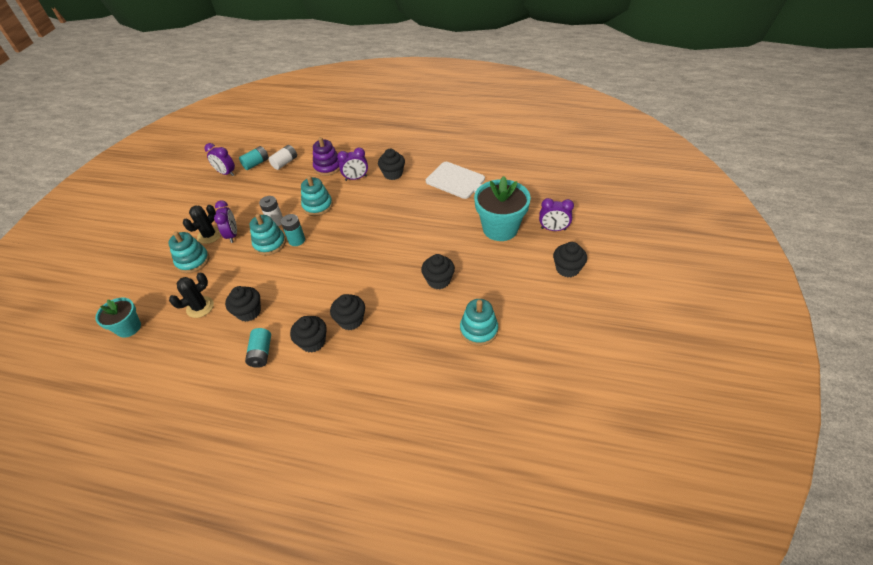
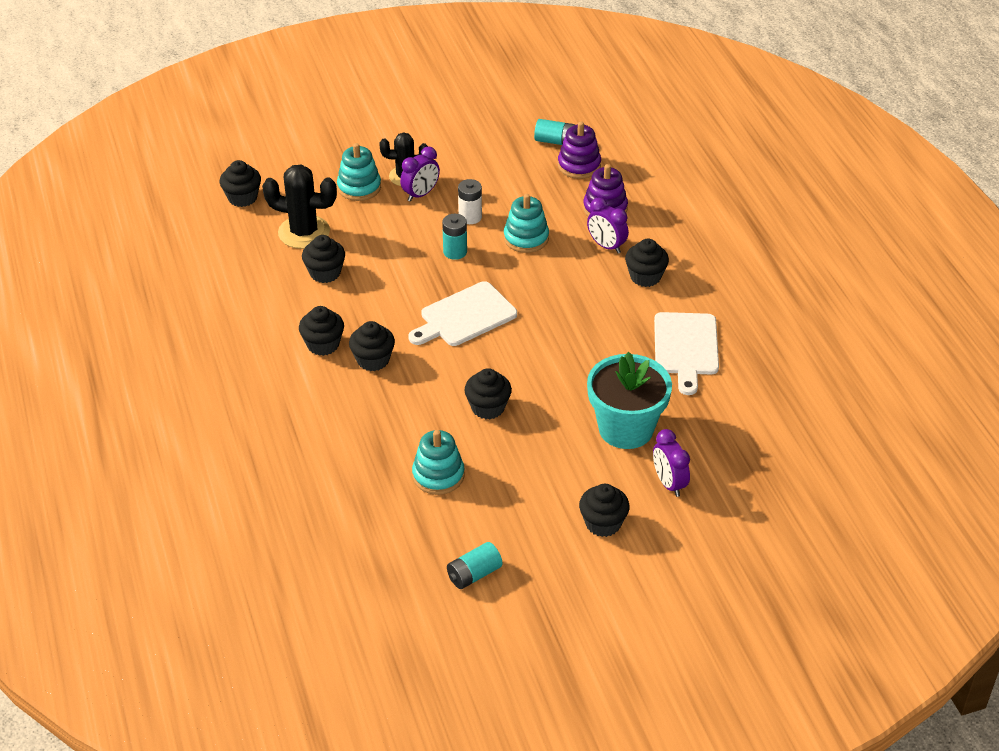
camera: 55 degrees right, 5 degrees down
turquoise flower pot [95,298,141,338] -> black cupcake [220,160,261,207]
black cactus [169,273,214,318] -> black cactus [262,165,337,249], size x1.51
purple clock [204,143,235,176] -> none
turquoise battery [245,328,271,368] -> turquoise battery moved to [447,542,502,589]
turquoise stacking toy [250,214,286,255] -> none
white battery [269,145,297,170] -> purple stacking toy [558,121,601,179]
none -> white cutting board [408,281,517,346]

